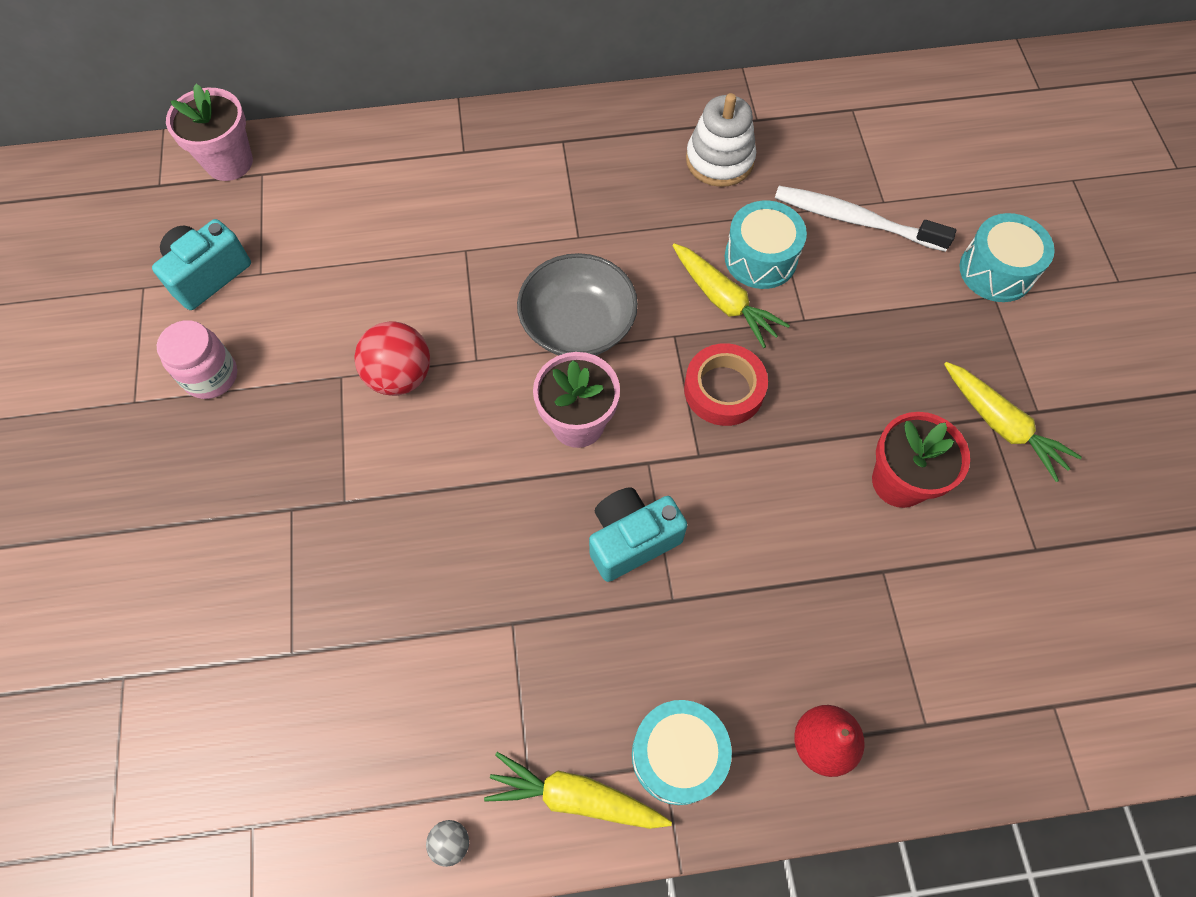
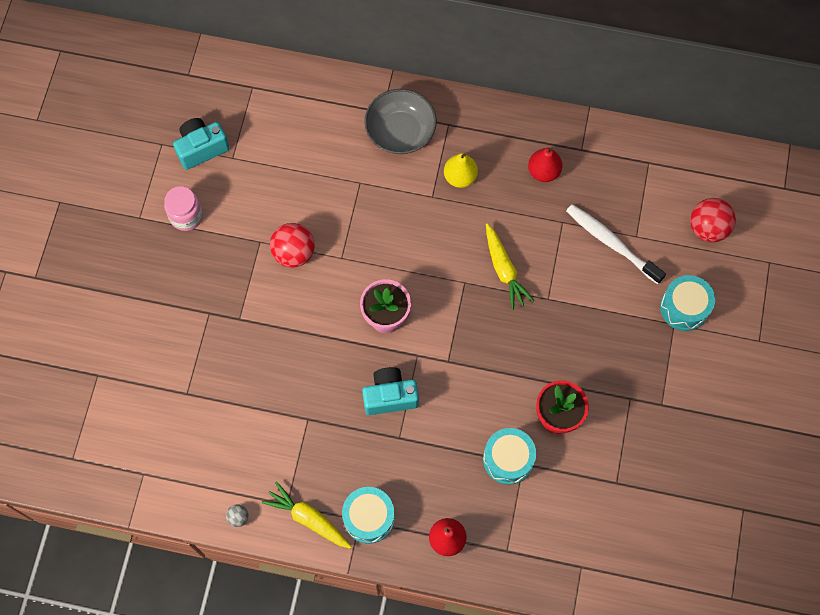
camera: 20 degrees right, 5 degrees up
pink flower pot [166,84,253,181] -> none
grey bowl [517,253,638,356] -> grey bowl moved to [364,89,437,154]
red tape [684,343,768,426] -> none
white stacking toy [686,93,756,187] -> red pear [528,147,563,182]
turquoise drum [725,200,807,289] -> turquoise drum moved to [483,428,536,485]
yellow carrot [944,362,1082,482] -> none
none -> yellow pear [444,153,478,188]
none -> red ball [690,198,736,242]

